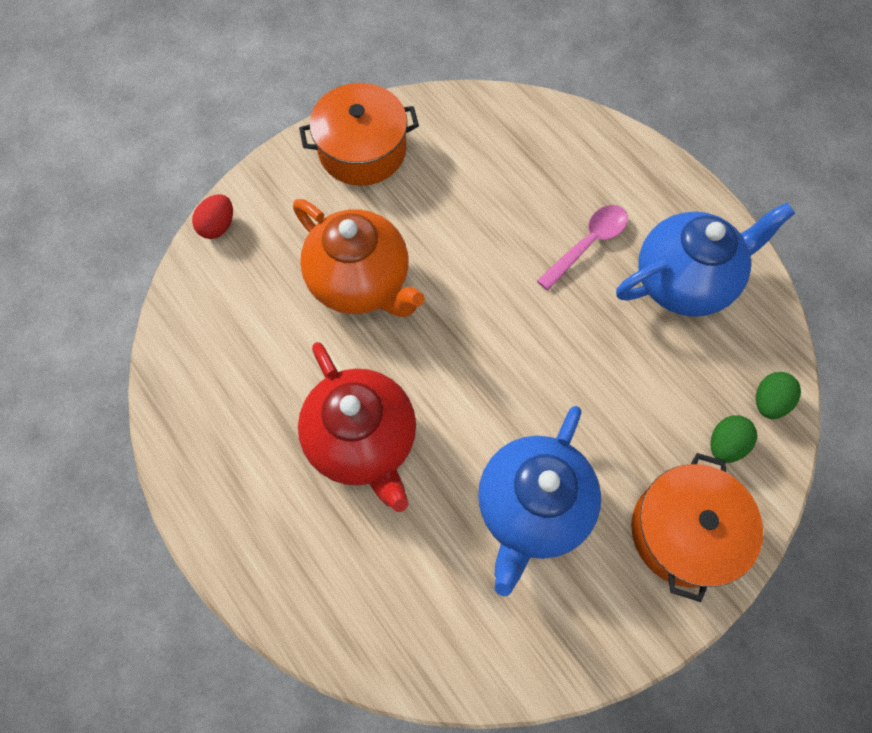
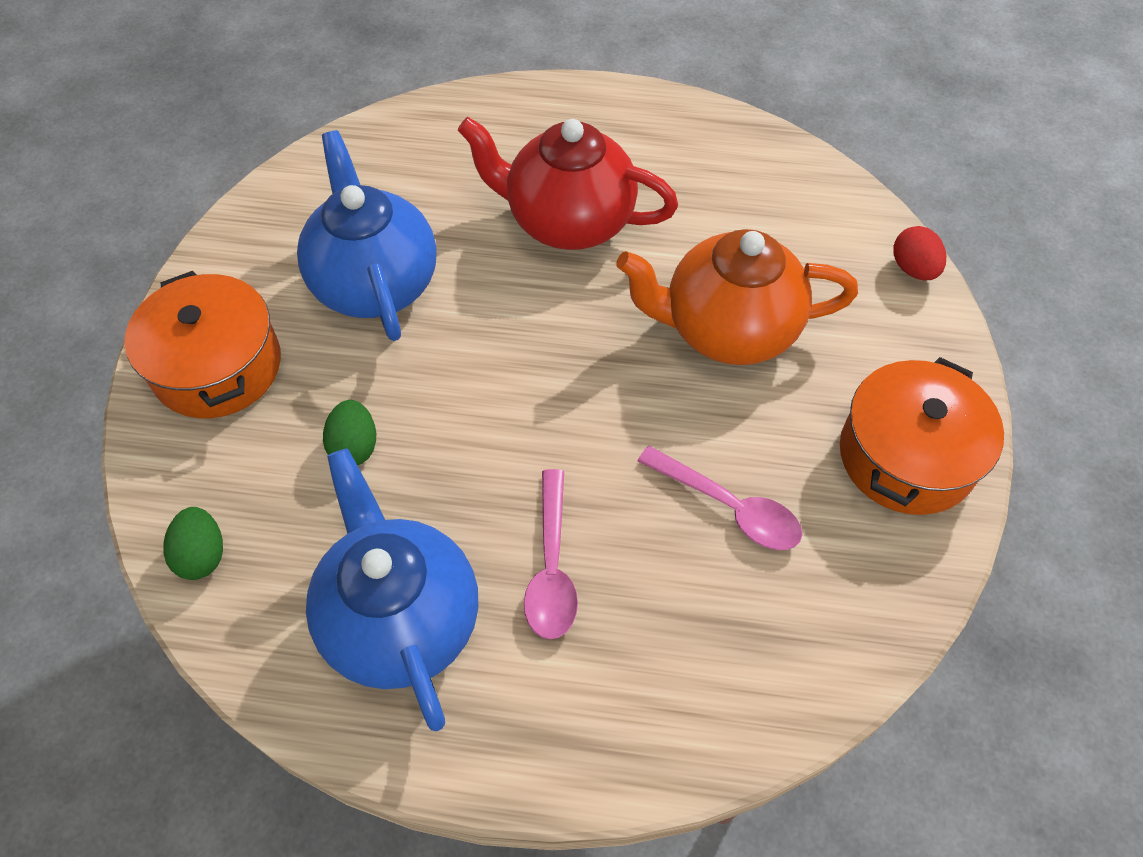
camera: 135 degrees right, 10 degrees down
blue teapot [616,202,795,317] -> blue teapot turned 135 degrees clockwise [306,448,478,731]
green egg [710,415,757,463] -> green egg moved to [323,400,376,465]
none -> pink spoon [638,446,802,550]

